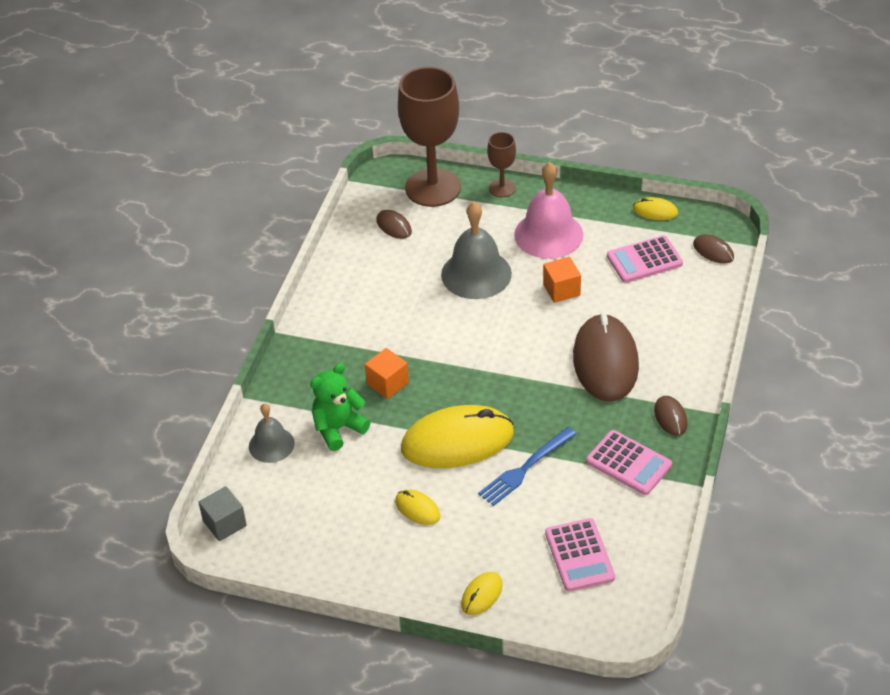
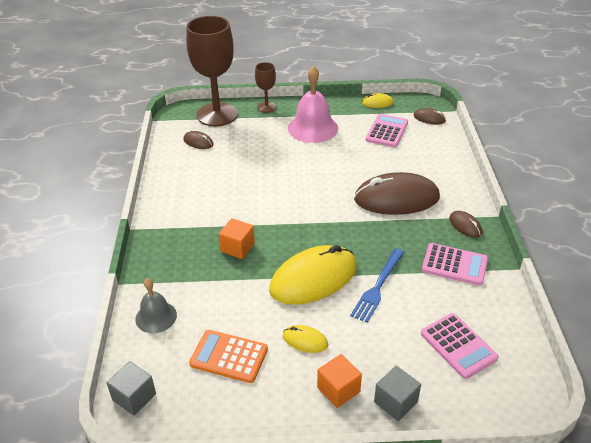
camera: 20 degrees left, 5 degrees down
green teddy bear [310,363,370,451] -> none
grey bell [441,202,512,299] -> none
yellow mouse [461,572,503,615] -> grey cube [374,366,421,421]
orange cube [543,257,581,303] -> orange cube moved to [317,354,362,408]
brown mouse [573,313,639,402] -> brown mouse turned 75 degrees counterclockwise [354,172,440,215]
pink calculator [607,235,683,283] -> pink calculator turned 150 degrees clockwise [366,114,408,147]
none -> orange calculator [189,330,268,383]

